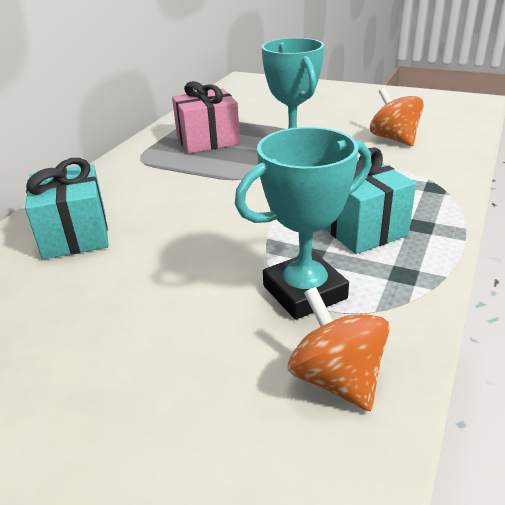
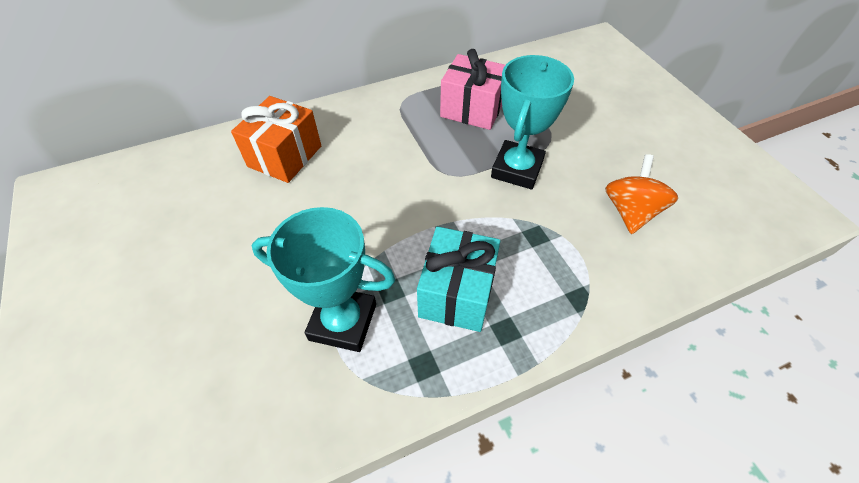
camera: 40 degrees right, 20 degrees up
turquoise gift [25,158,109,259] -> orange gift [231,96,321,183]
orange spinning top [288,287,390,411] -> none

